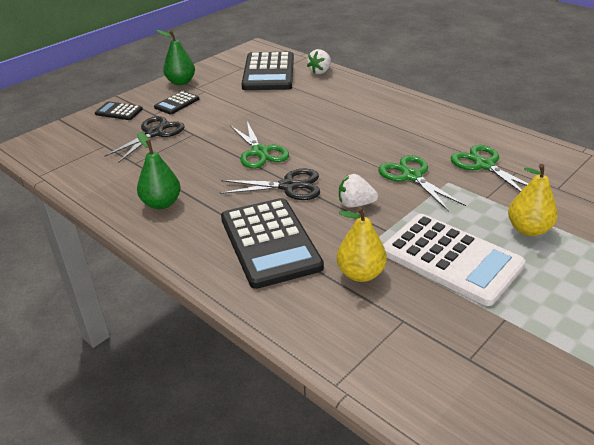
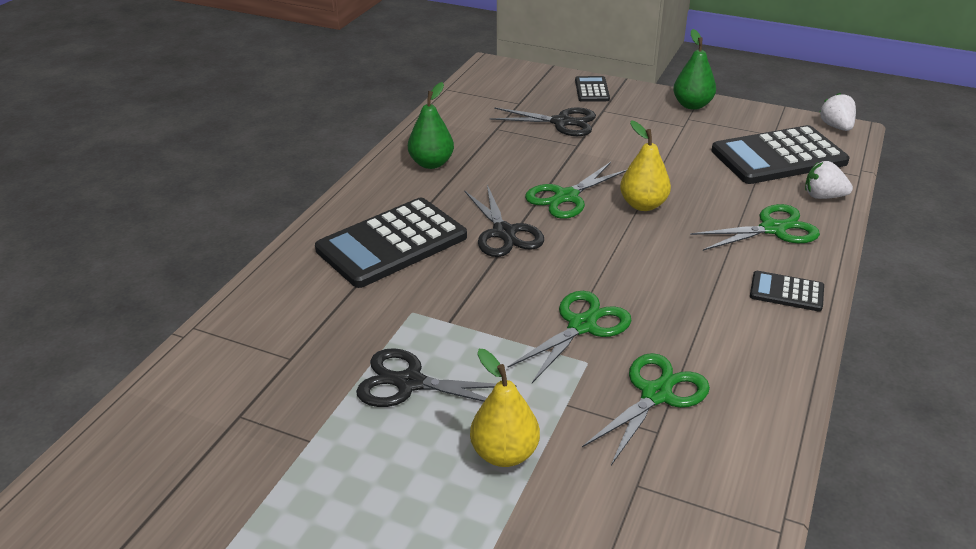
camera: 70 degrees right, 0 degrees up
black calculator [154,91,199,114] -> black calculator moved to [750,271,824,311]
yellow pear [336,206,387,282] -> yellow pear moved to [620,120,671,211]
white strawberry [339,174,378,208] -> white strawberry moved to [819,93,856,131]
white calculator [383,214,526,306] -> black scissors [356,348,516,407]
none -> green scissors [690,204,820,251]

